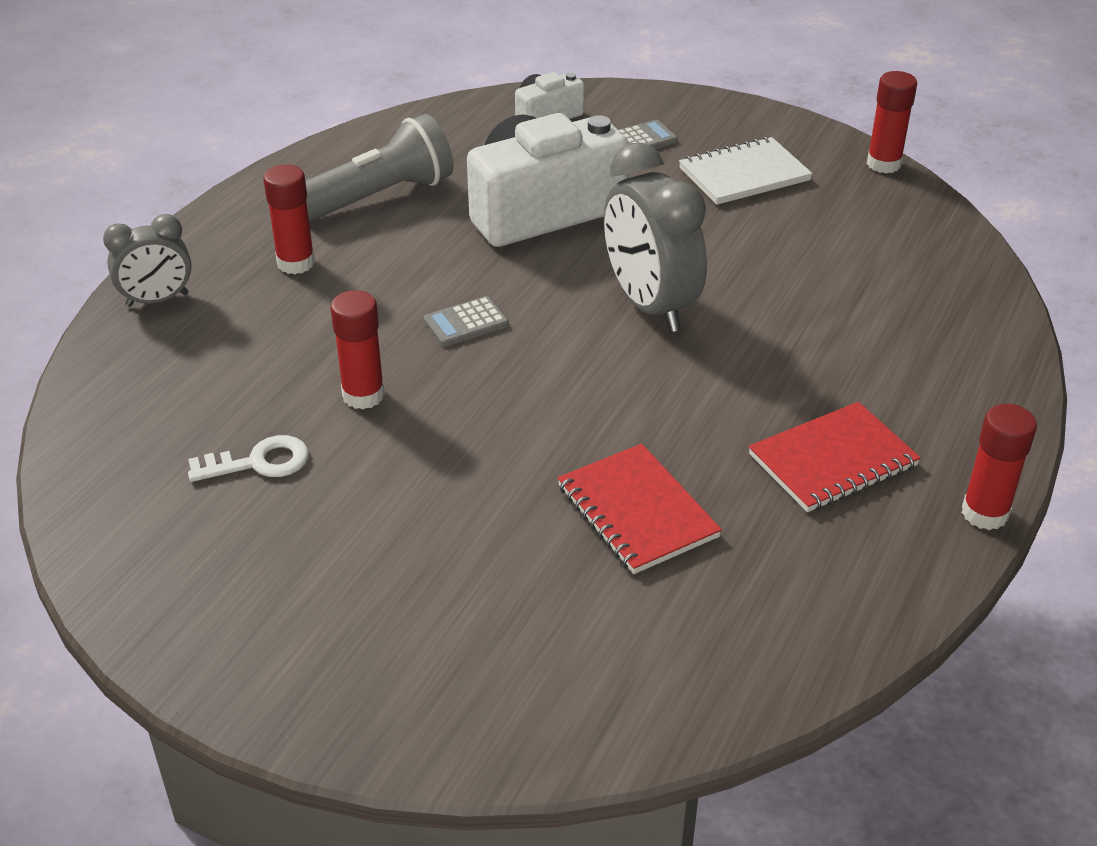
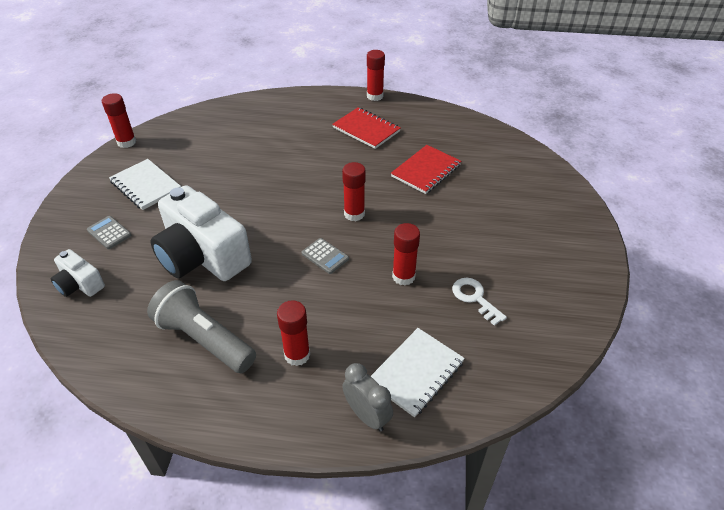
camera: 110 degrees left, 5 degrees up
grey clock [604,143,707,332] -> none
none -> red glue stick [342,162,365,221]
none -> white notebook [371,328,465,417]

